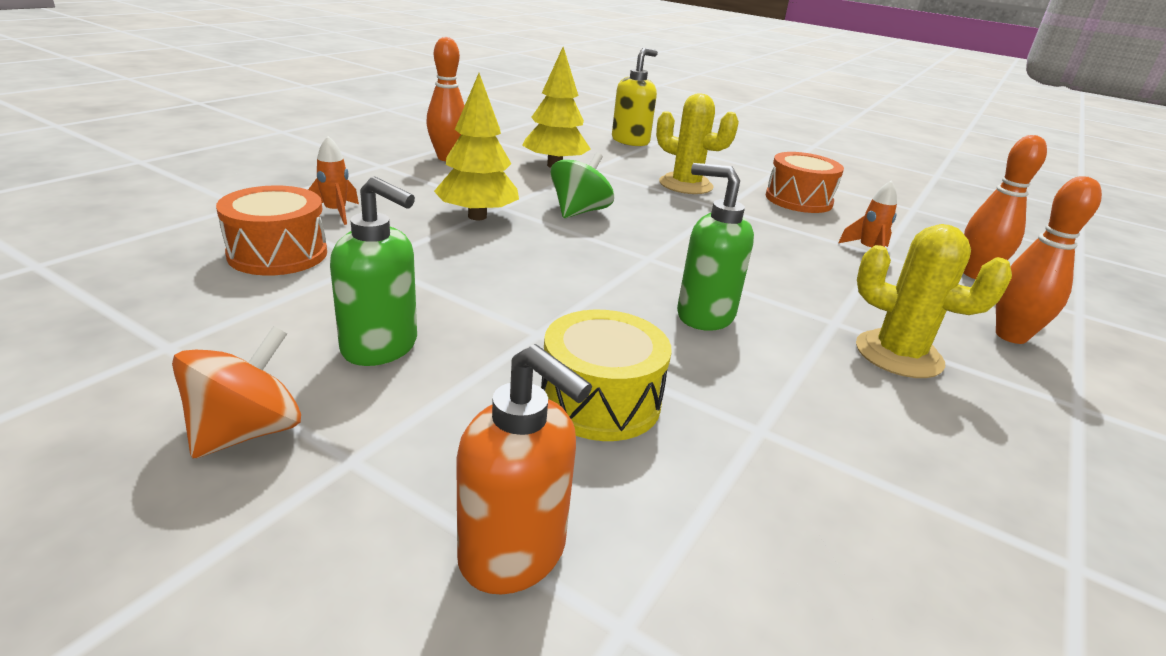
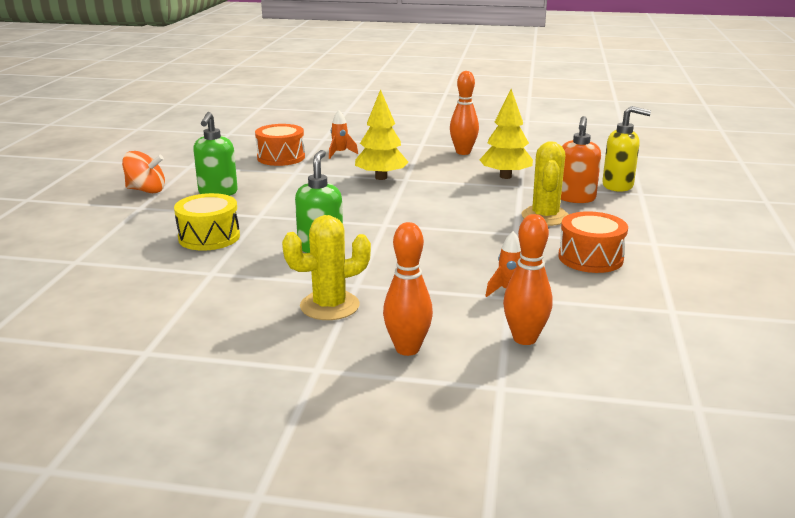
camera: 70 degrees right, 5 degrees down
orange soap dispenser [456,344,592,595] -> orange soap dispenser moved to [561,116,601,203]
green spinning top [551,152,614,218] -> none
yellow cactus [856,224,1012,378] -> yellow cactus turned 60 degrees clockwise [282,215,371,320]

